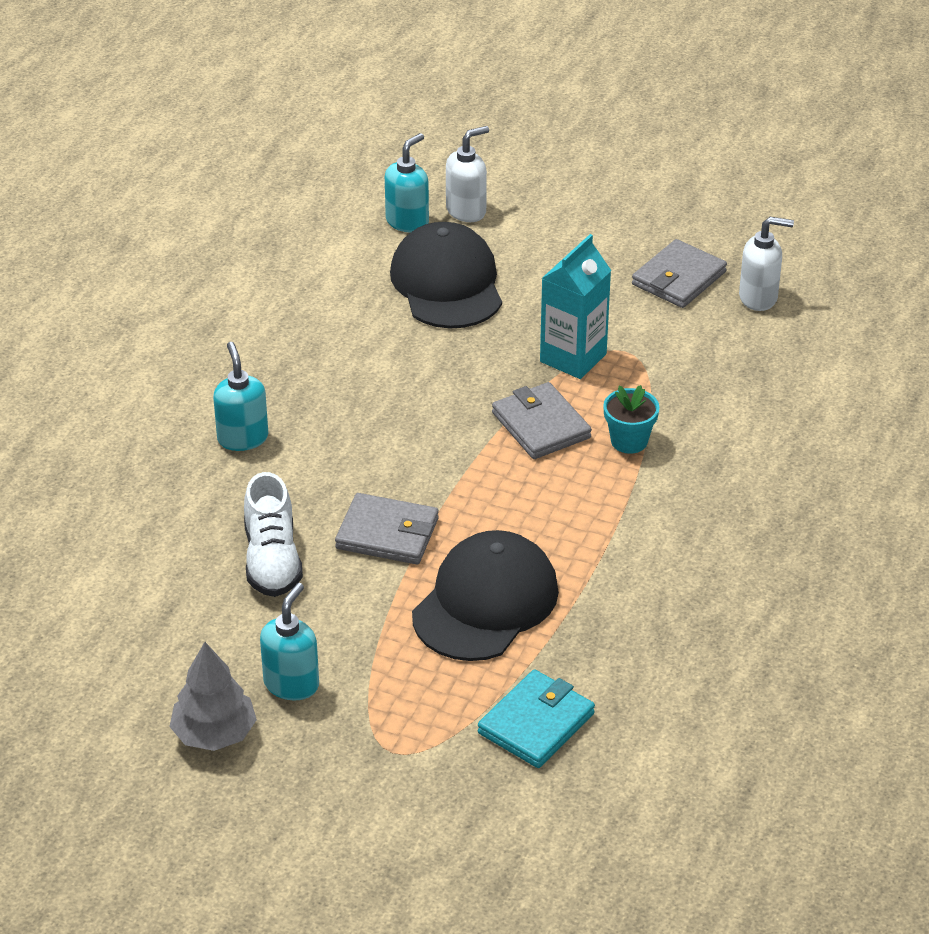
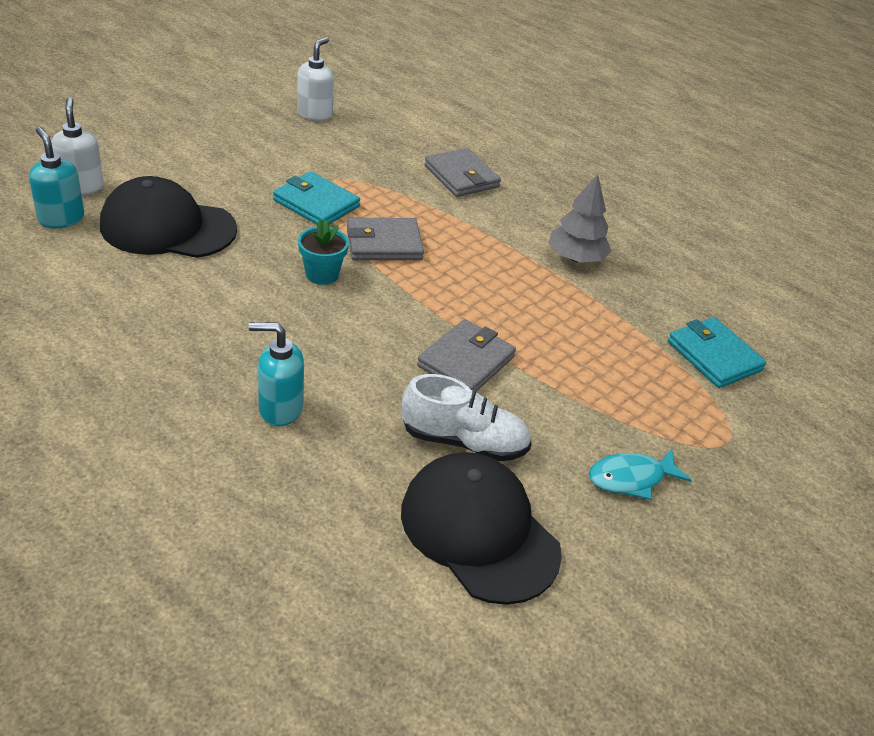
camera: 75 degrees left, 0 degrees up
grey tree [169,642,257,751] -> grey tree moved to [548,174,611,263]
turquoise soap dispenser [260,583,319,700] -> turquoise fish [589,449,692,500]
black cap [412,530,559,661] -> black cap moved to [401,452,562,605]
turquoise carton [540,234,611,379] -> turquoise wallet [273,172,360,224]
turquoise flower pot [603,385,660,454] -> turquoise flower pot moved to [298,220,349,285]
grey wallet [632,239,727,308] -> grey wallet moved to [424,148,501,197]

